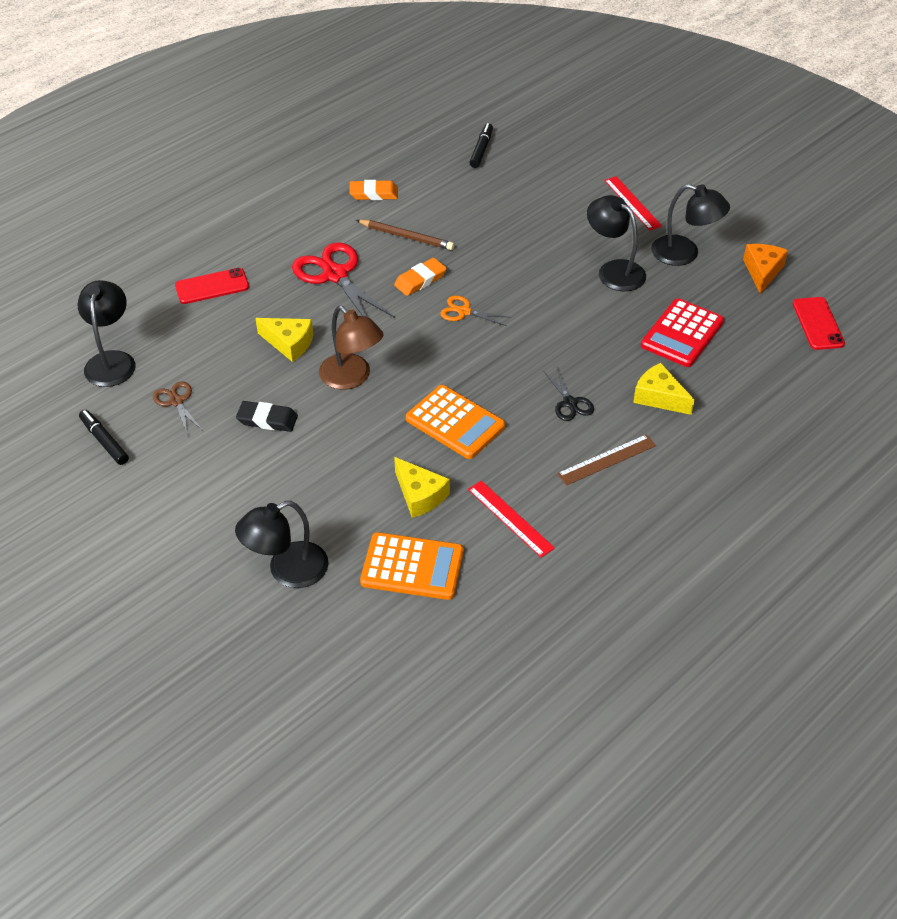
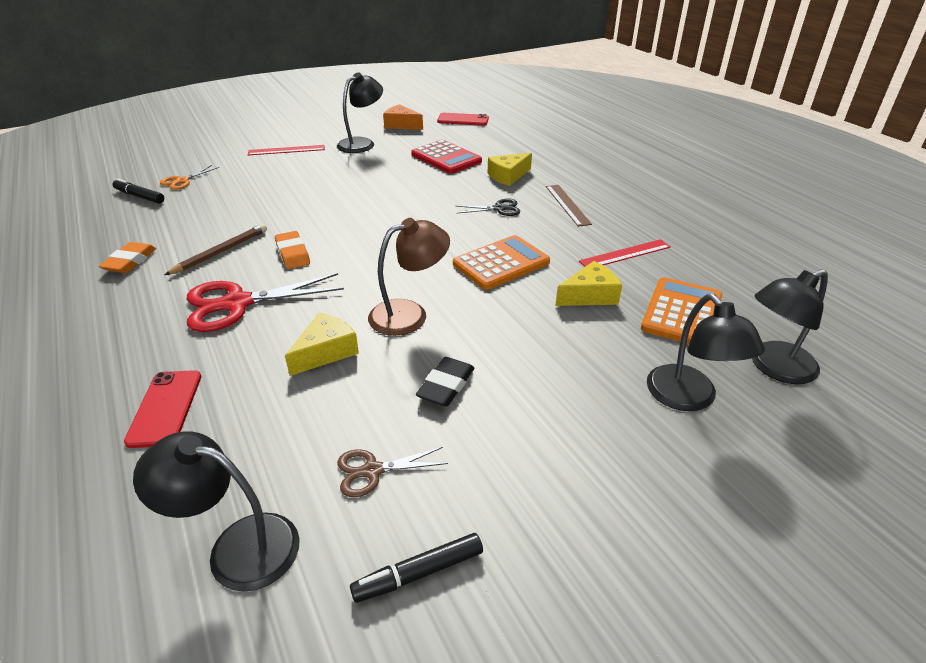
camera: 75 degrees left, 10 degrees down
orange scissors [440,296,512,326] -> orange scissors moved to [160,165,219,190]
black lamp [587,195,646,291] -> black lamp moved to [752,269,828,384]

